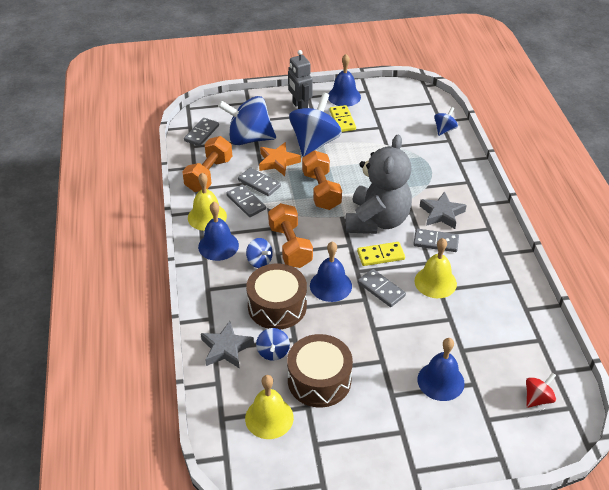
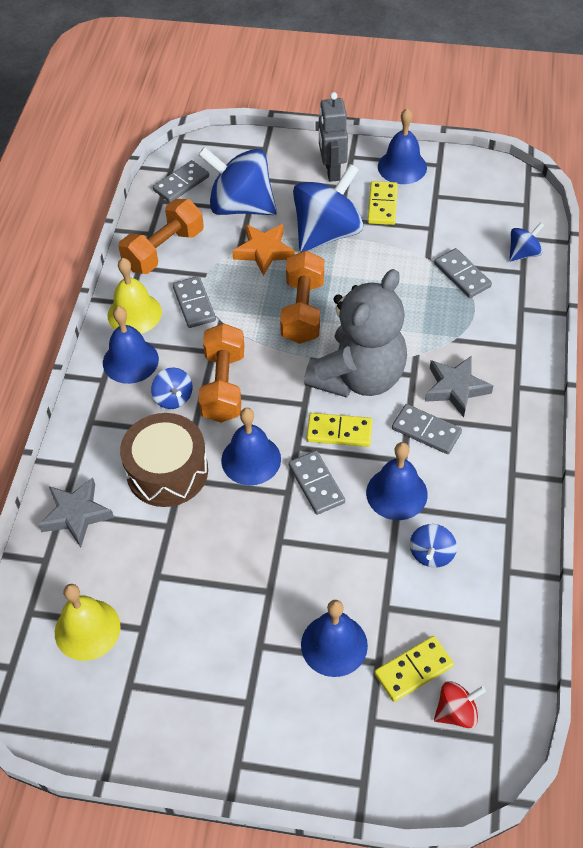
camera: 20 degrees right, 10 degrees up
grey domino [238,167,281,196] -> grey domino moved to [434,248,492,298]
blue spinning top [256,328,290,361] -> blue spinning top moved to [410,524,457,568]
brown drum [287,334,353,407] -> none
yellow bell [414,238,457,298] -> blue bell [366,442,428,520]
none -> yellow domino [374,636,454,702]

